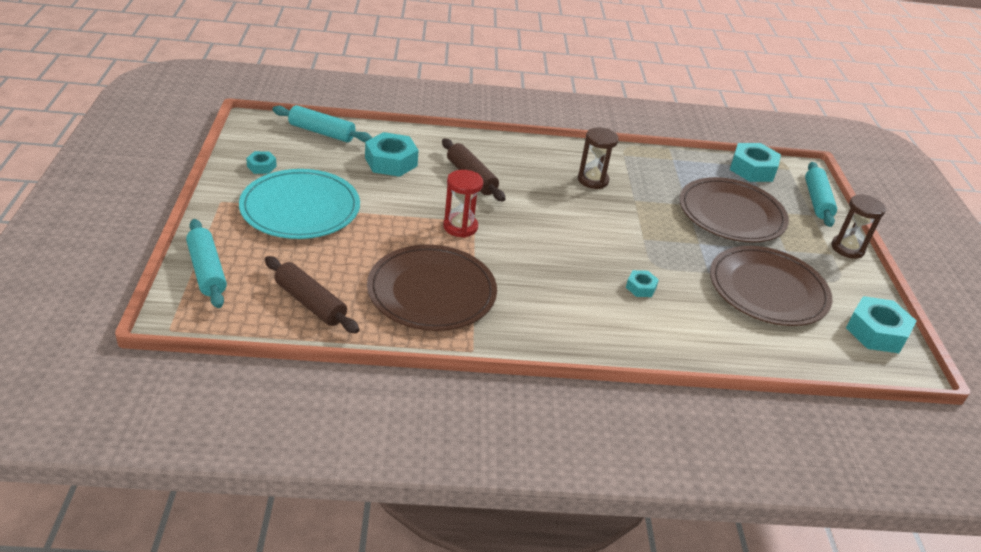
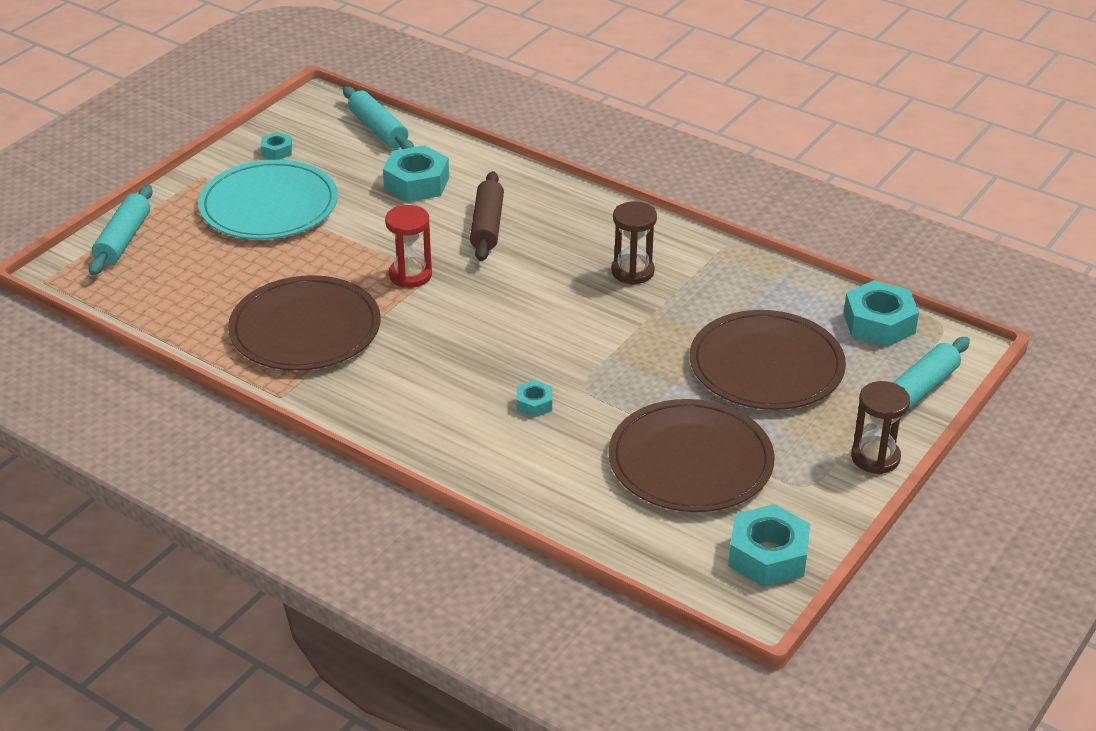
camera: 40 degrees right, 0 degrees up
brown rolling pin [265,256,359,333] -> none

